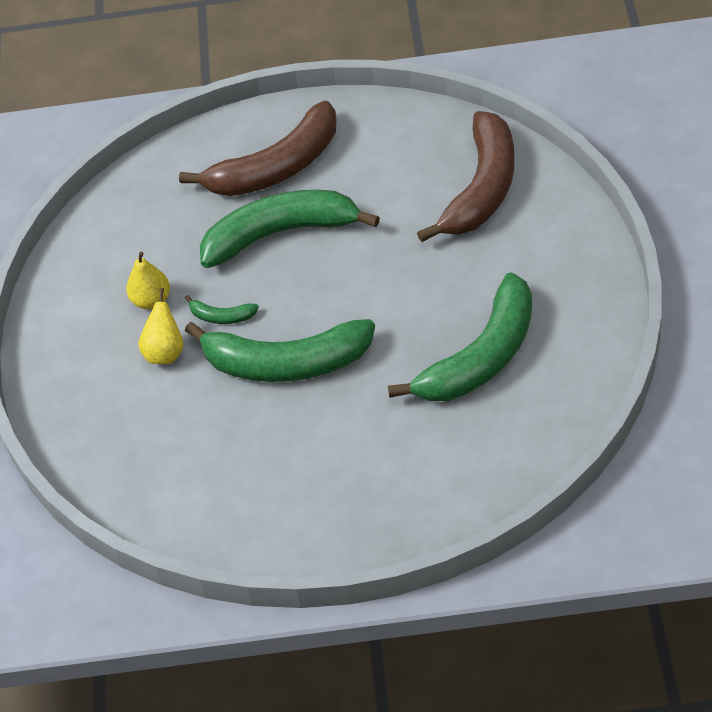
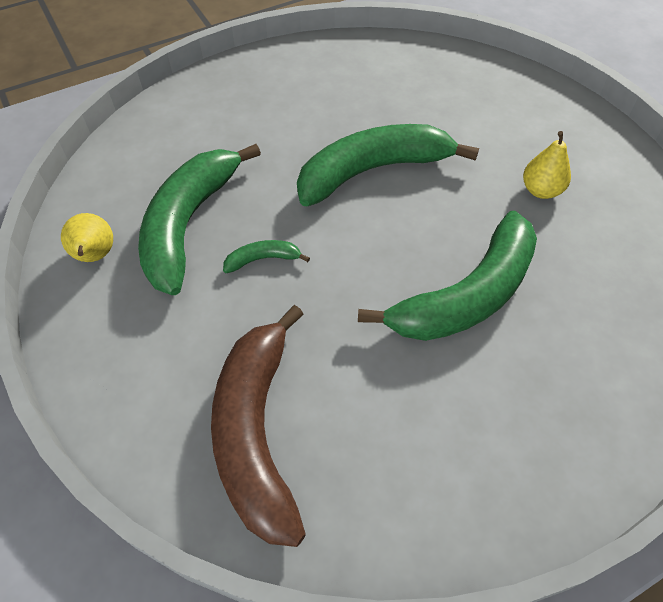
camera: 150 degrees right, 5 degrees up
yellow pear [138,288,183,364] -> yellow pear moved to [61,213,113,262]
brown banana [179,101,337,196] -> none
green banana [185,295,259,324] -> green banana moved to [223,240,310,273]

